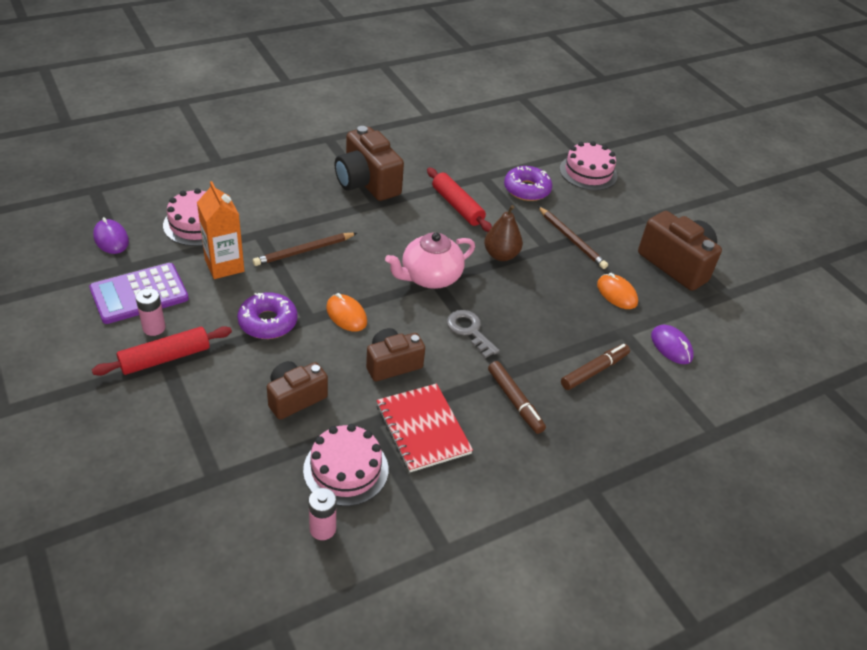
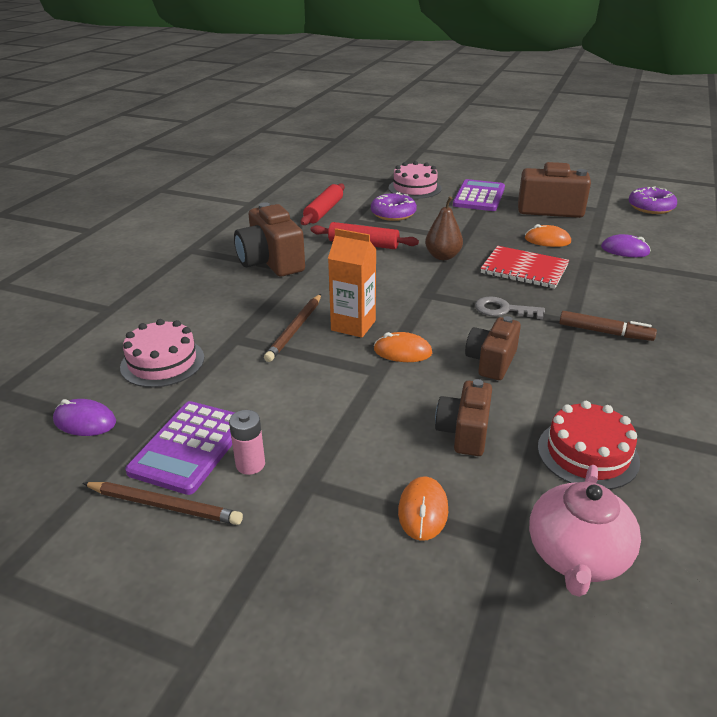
camera: 35 degrees left, 10 degrees down
red rolling pin [92,326,232,376] -> red rolling pin moved to [301,183,345,225]
orange carton [197,181,244,279] -> orange carton moved to [328,228,377,338]
purple donut [237,292,298,339] -> purple donut moved to [629,186,677,214]
pink cake [303,424,388,506] -> red cake [538,401,640,490]
pink battery [309,488,336,540] -> none
brown camera [334,126,404,201] -> brown camera turned 45 degrees clockwise [234,202,305,277]
red notebook [376,384,473,472] -> red notebook moved to [481,246,569,289]
pink teapot [385,233,475,289] -> pink teapot moved to [529,465,641,597]
brown pencil [538,206,608,269] -> brown pencil moved to [83,482,243,525]
brown marker [561,344,630,390] -> none
none -> orange mouse [398,477,448,541]
none -> purple calculator [453,179,505,211]

